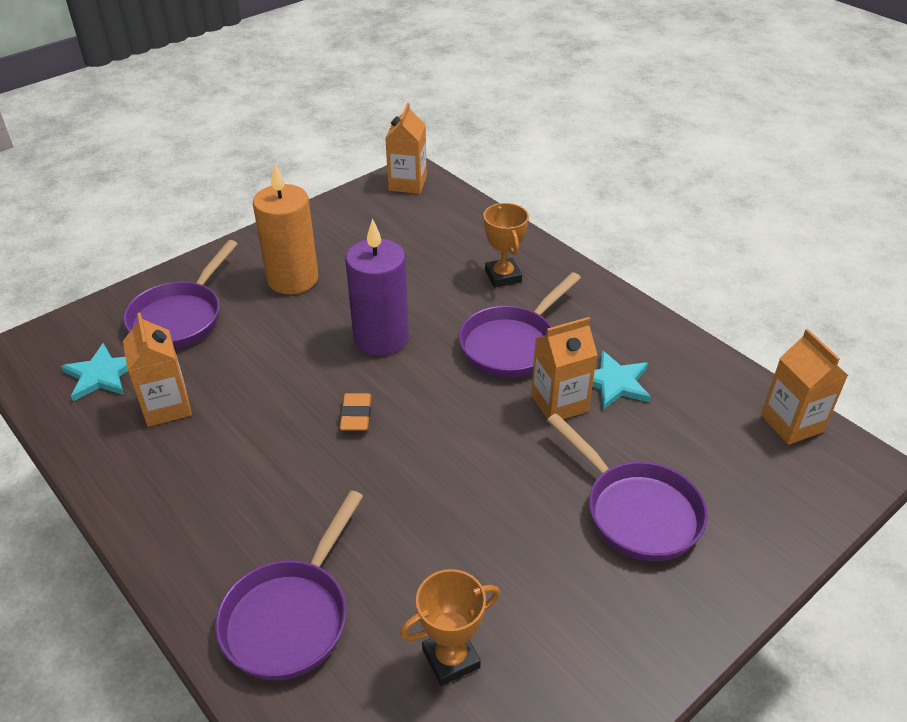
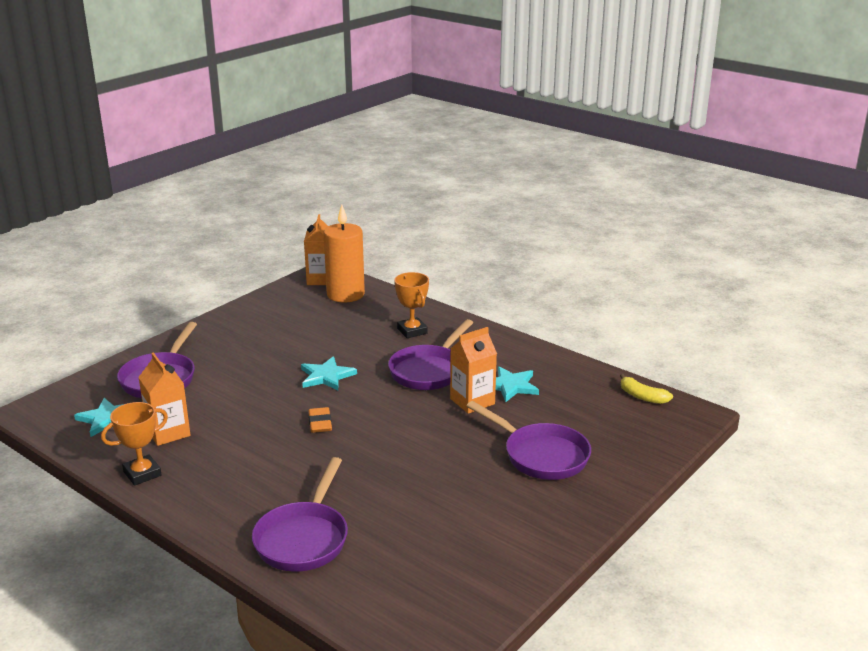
camera: 10 degrees left, 15 degrees down
orange candle [253,164,318,294] -> orange candle moved to [324,204,365,302]
purple candle [345,219,409,356] -> turquoise star [301,356,357,391]
orange trophy [400,569,500,686] -> orange trophy moved to [101,402,168,486]
orange carton [761,329,848,445] -> yellow banana [620,374,673,404]

